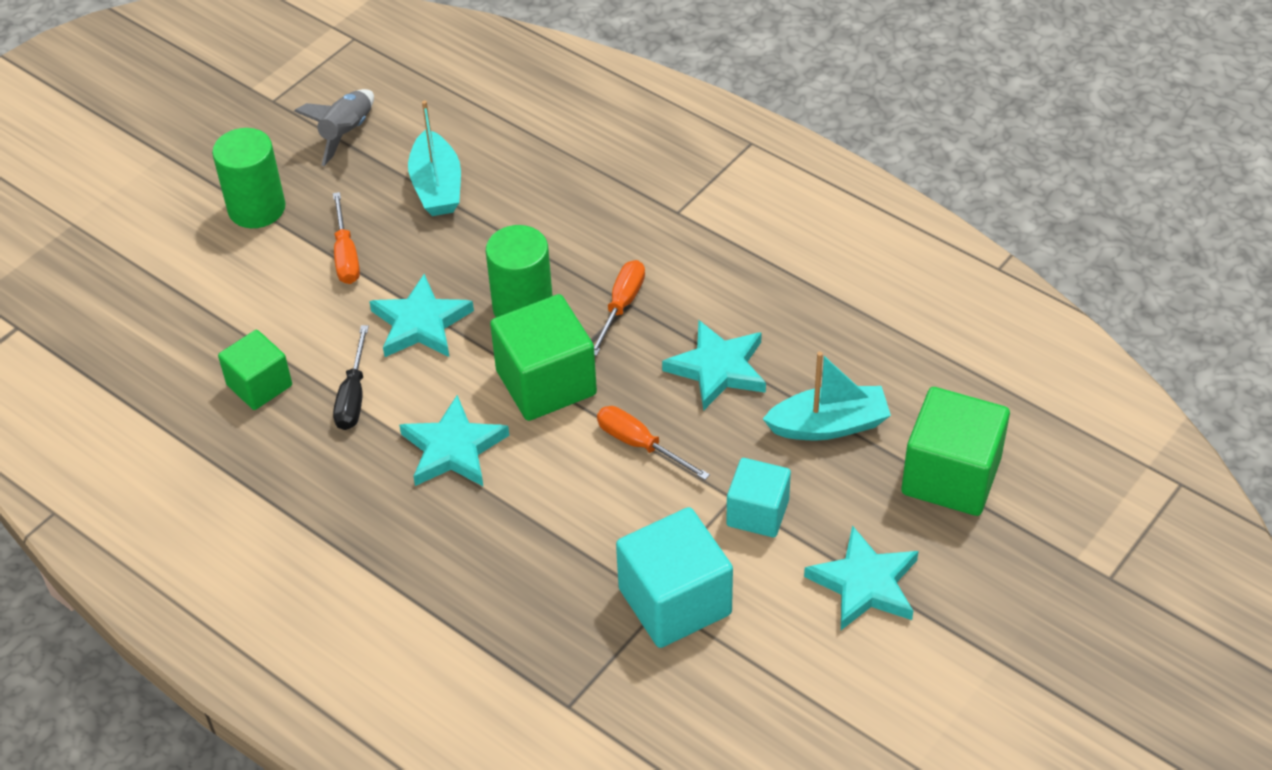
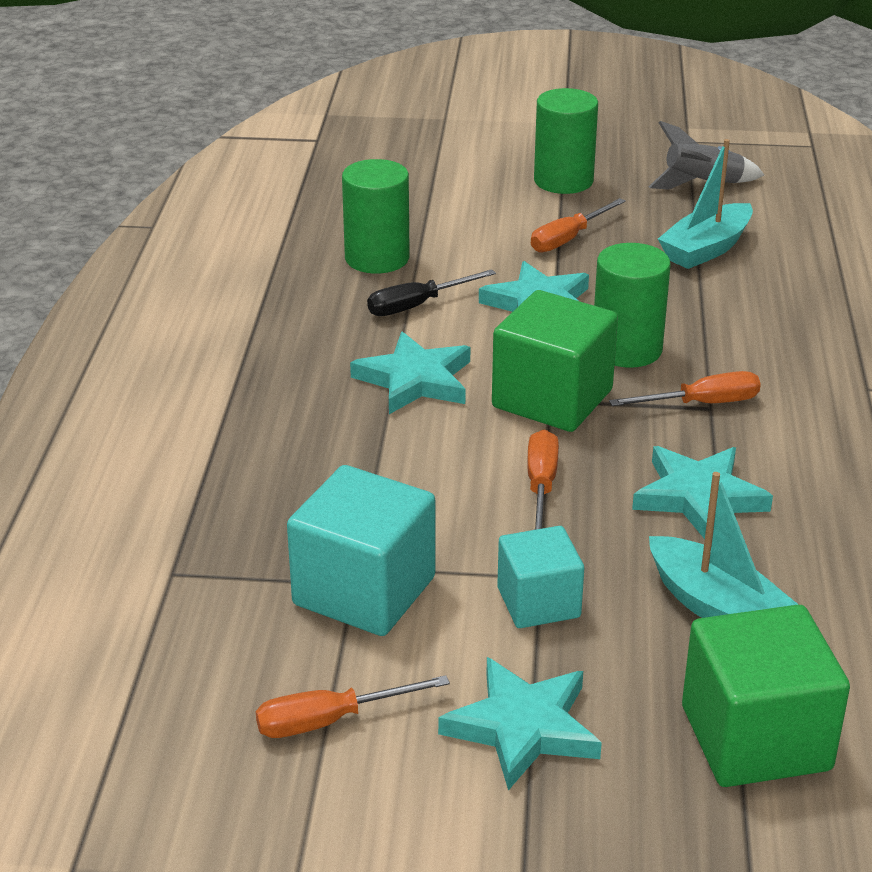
camera: 55 degrees right, 15 degrees down
green cube [218,330,292,410] -> green cylinder [342,159,410,273]
none -> orange screwdriver [256,675,450,738]

